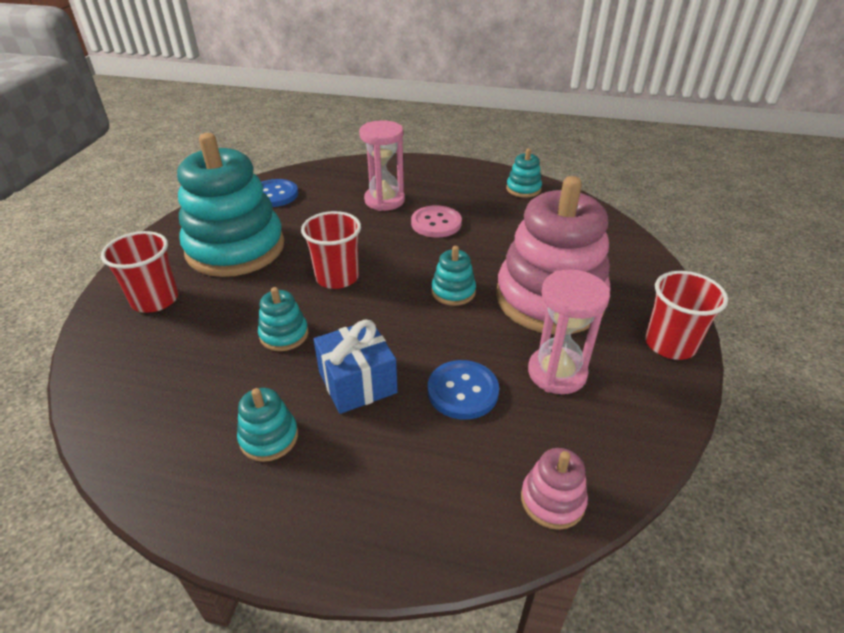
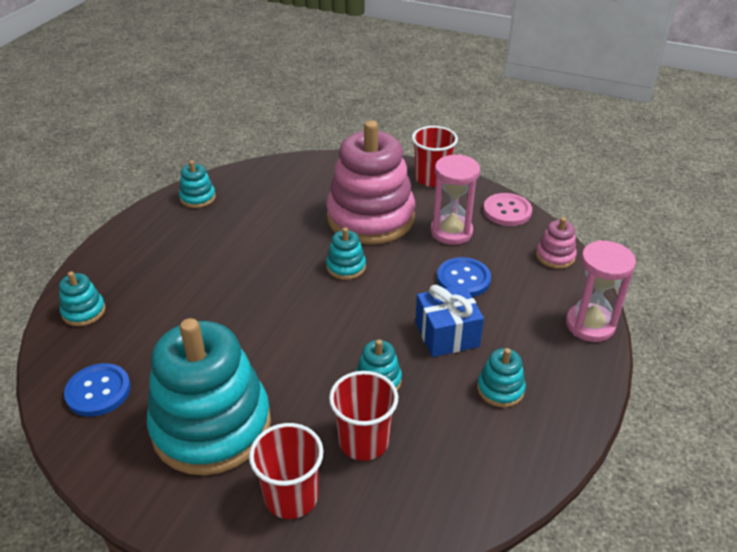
camera: 80 degrees left, 0 degrees up
red cup [301,211,361,289] -> red cup moved to [329,371,398,461]
pink hourglass [359,120,405,211] -> pink hourglass moved to [566,240,636,342]
pink button [411,205,462,238] -> pink button moved to [483,193,532,226]
none -> turquoise stacking toy [59,271,106,326]

